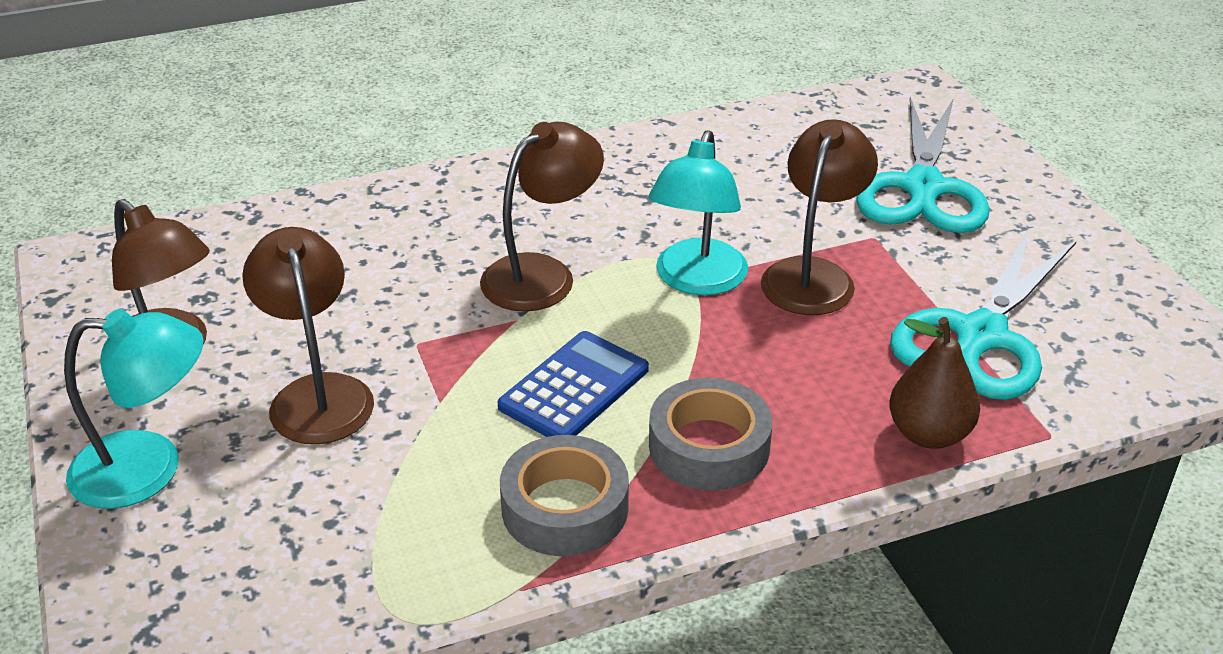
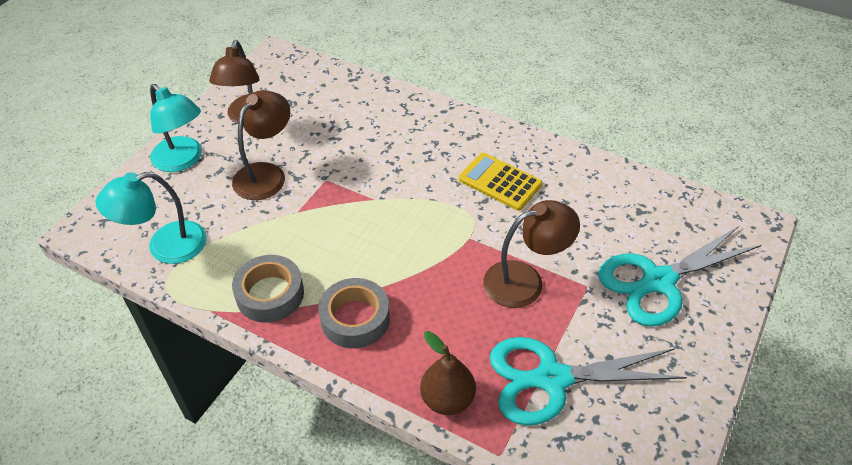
camera: 50 degrees right, 10 degrees up
brown lamp [480,122,604,312] -> none
blue calculator [498,331,649,437] -> none
turquoise lamp [648,130,748,296] -> turquoise lamp moved to [96,172,207,264]
none -> yellow calculator [459,153,542,211]

